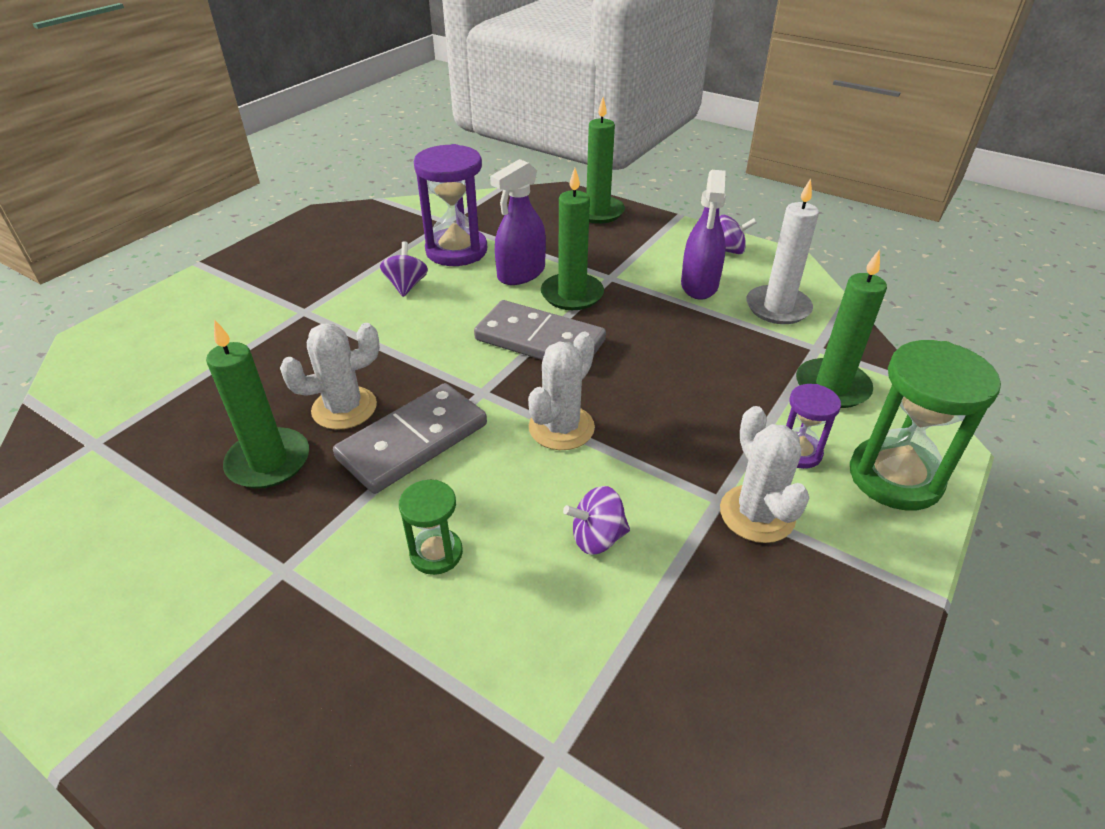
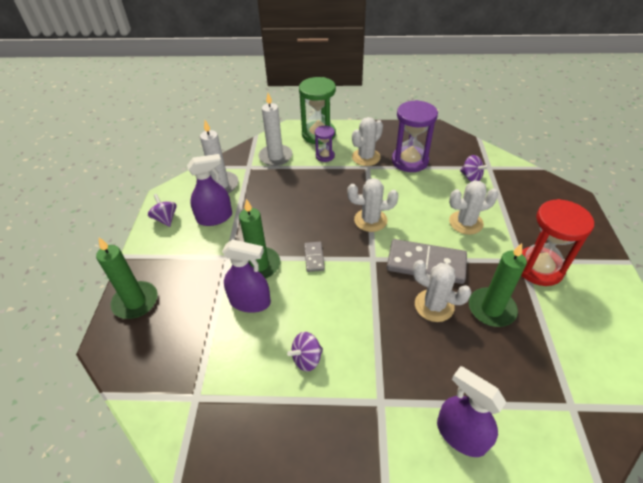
camera: 120 degrees left, 5 degrees up
green hourglass [399,480,463,575] -> white cactus [449,180,498,235]
purple hourglass [414,144,487,266] -> purple hourglass moved to [392,100,438,172]
grey domino [474,300,606,360] -> grey domino [304,242,325,272], size x0.48
purple spinning top [563,486,630,555] -> purple spinning top moved to [460,155,489,182]
green candle [796,249,887,408] -> white candle [259,93,292,166]
none -> purple spray bottle [437,366,506,457]
none -> red hourglass [521,199,594,286]

